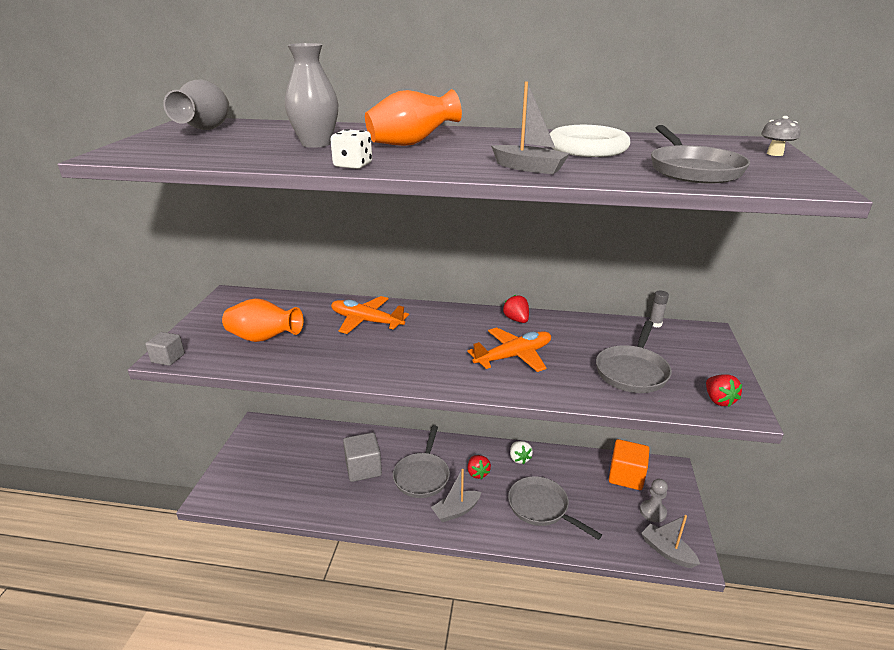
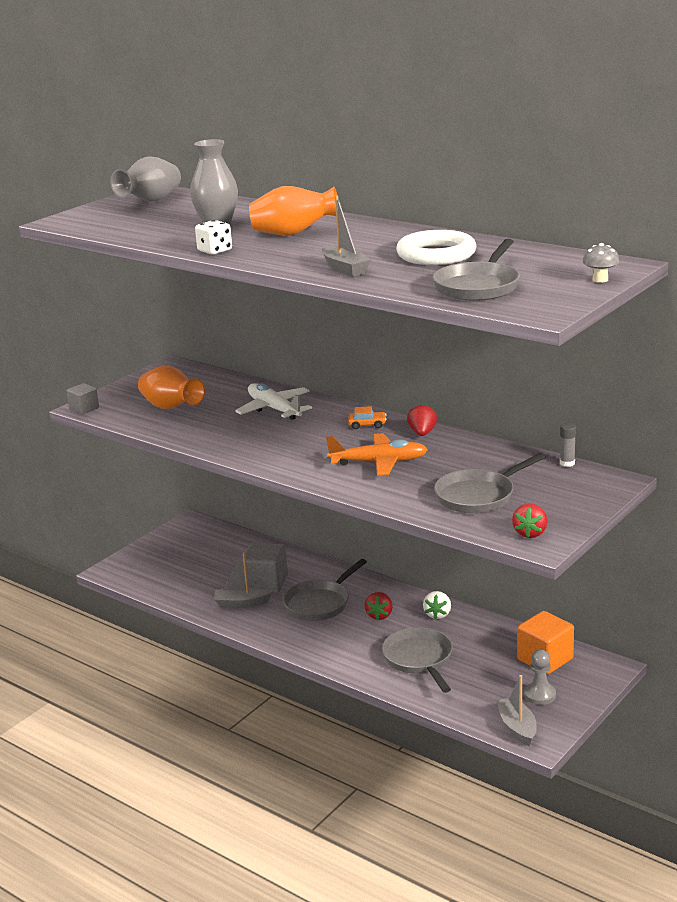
camera: 30 degrees right, 5 degrees down
orange plane [331,296,409,334] -> white plane [235,383,312,420]
grey boat [431,469,481,522] -> grey boat moved to [214,552,273,608]
none -> orange car [348,406,387,429]

